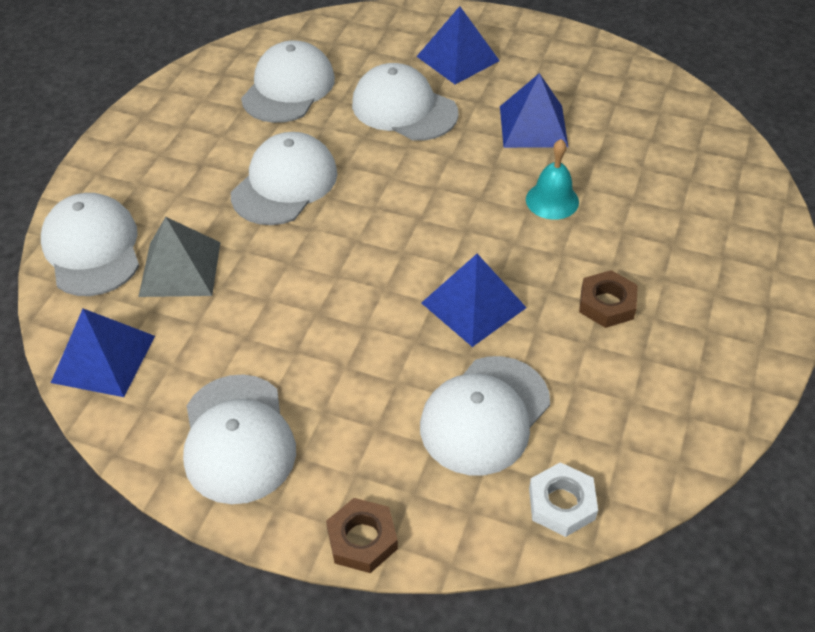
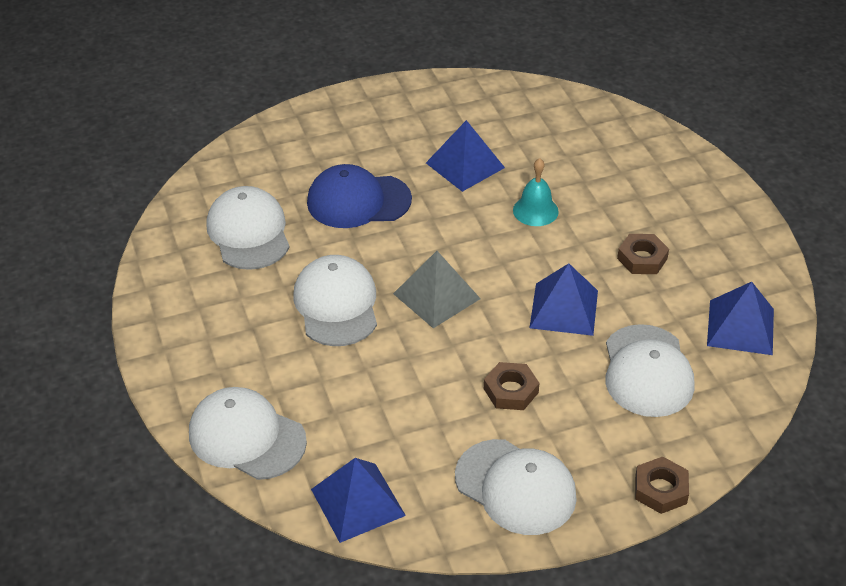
camera: 40 degrees left, 5 degrees down
grey pyramid [138,217,220,297] -> grey pyramid moved to [393,251,481,328]
white cap [352,63,459,141] -> blue cap [307,164,412,228]
blue pyramid [416,6,500,84] -> blue pyramid moved to [707,282,774,355]
white nut [529,462,598,537] -> none
none -> brown nut [484,362,539,410]

